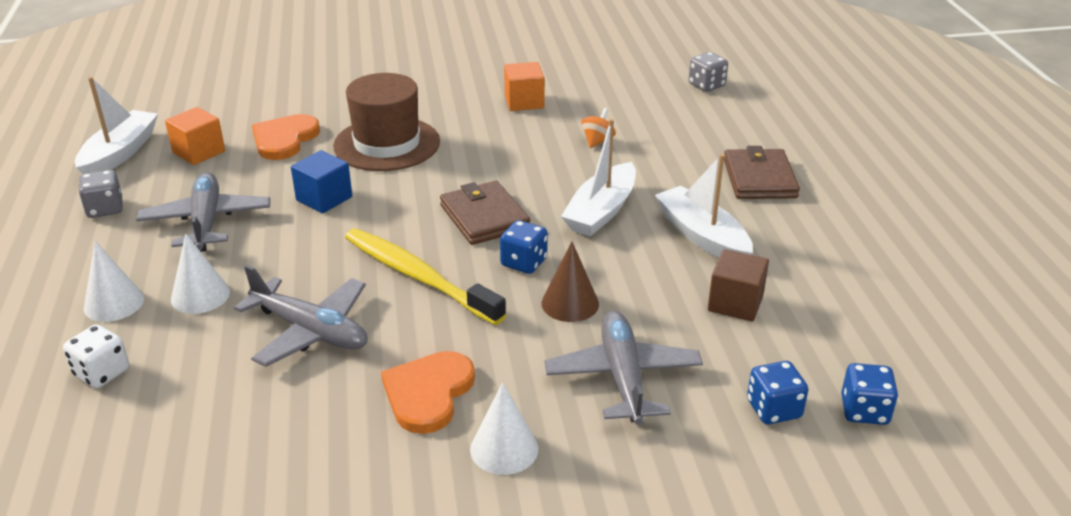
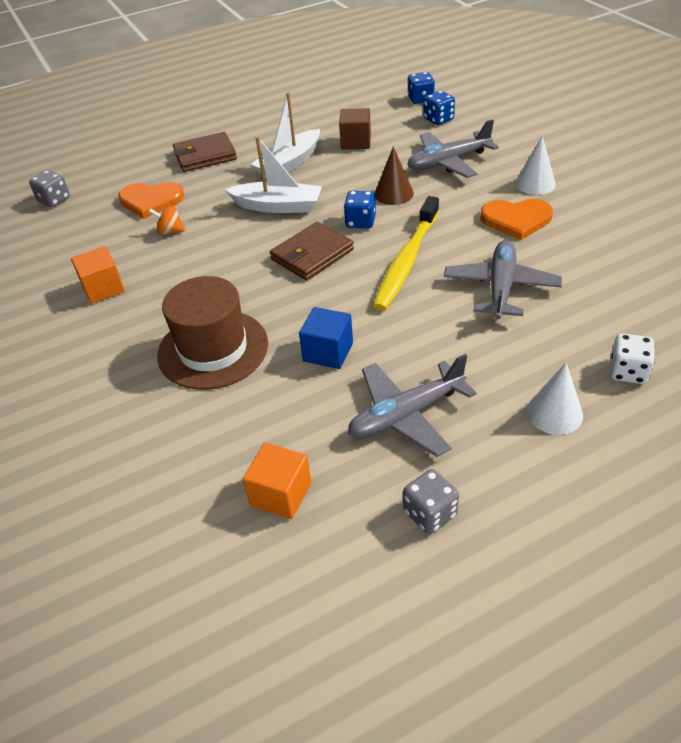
camera: 105 degrees left, 10 degrees up
white boat [75,77,158,174] -> none
white cone [171,233,230,314] -> none
orange heart [252,114,320,160] -> orange heart moved to [118,182,184,219]

